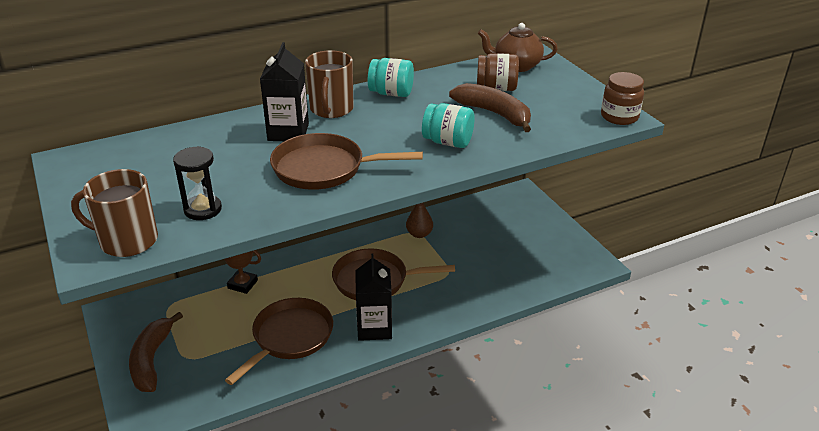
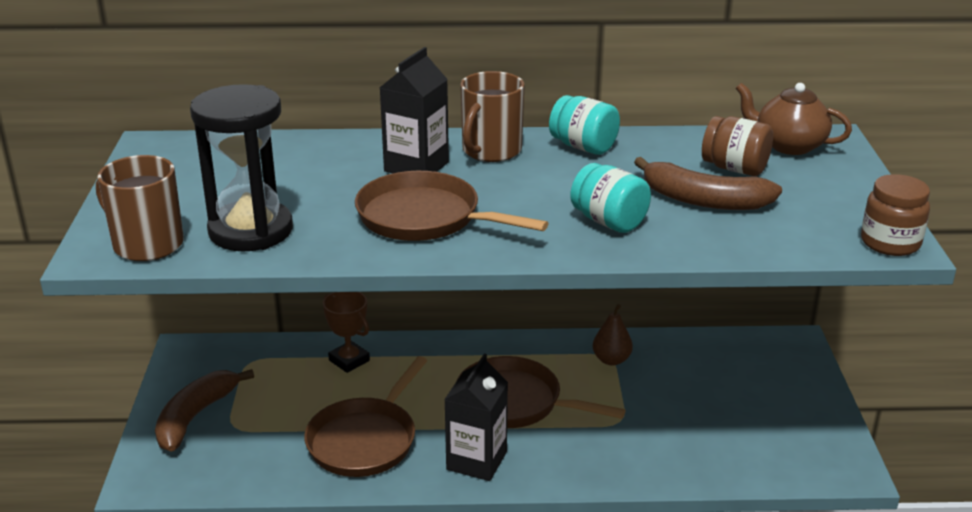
camera: 25 degrees right, 5 degrees down
black hourglass [173,146,222,220] -> black hourglass [190,84,293,251], size x1.76
brown pan [225,298,333,385] -> brown pan turned 150 degrees clockwise [304,356,427,477]
brown banana [449,83,531,132] -> brown banana turned 135 degrees clockwise [634,157,782,210]

